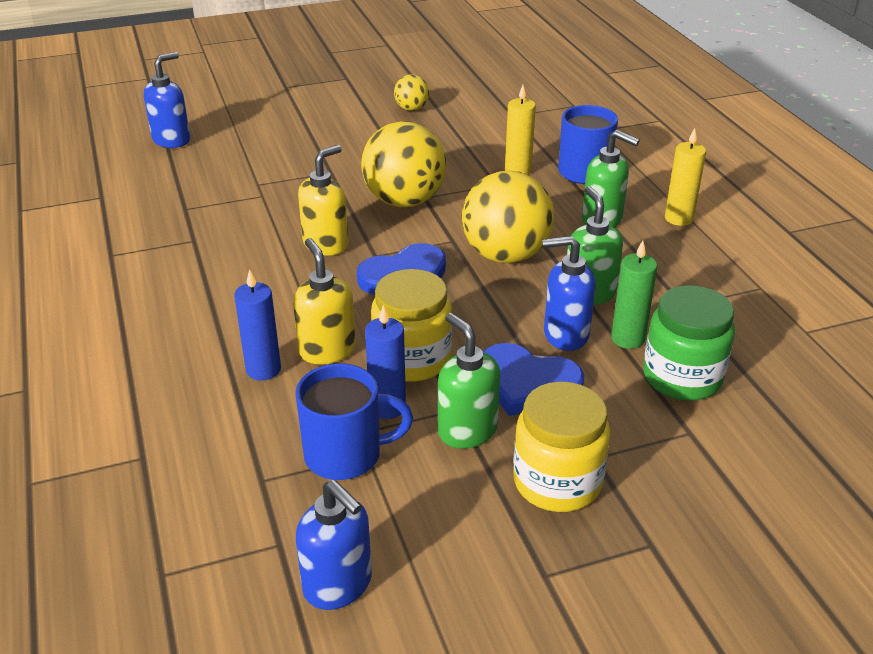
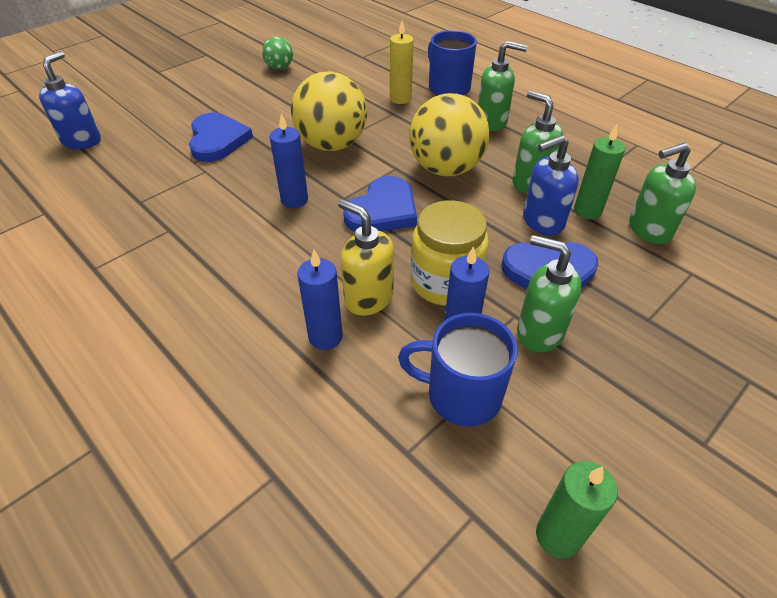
camera: 25 degrees left, 10 degrees up
blue mug [295,363,413,480] -> blue mug turned 135 degrees counterclockwise [398,313,517,427]
blue soap dispenser [296,480,372,610] -> green candle [536,461,618,559]
yellow soap dispenser [298,145,349,255] -> blue candle [270,114,308,208]
yellow ball [394,74,429,111] -> green ball [262,37,293,70]
yellow jar [513,381,610,512] -> none
green jar [643,285,735,401] -> green soap dispenser [629,142,696,244]
yellow candle [665,128,706,226] -> none
none -> blue heart [189,113,253,162]

